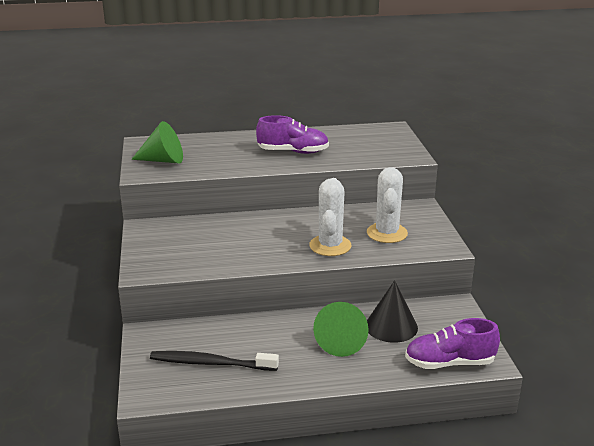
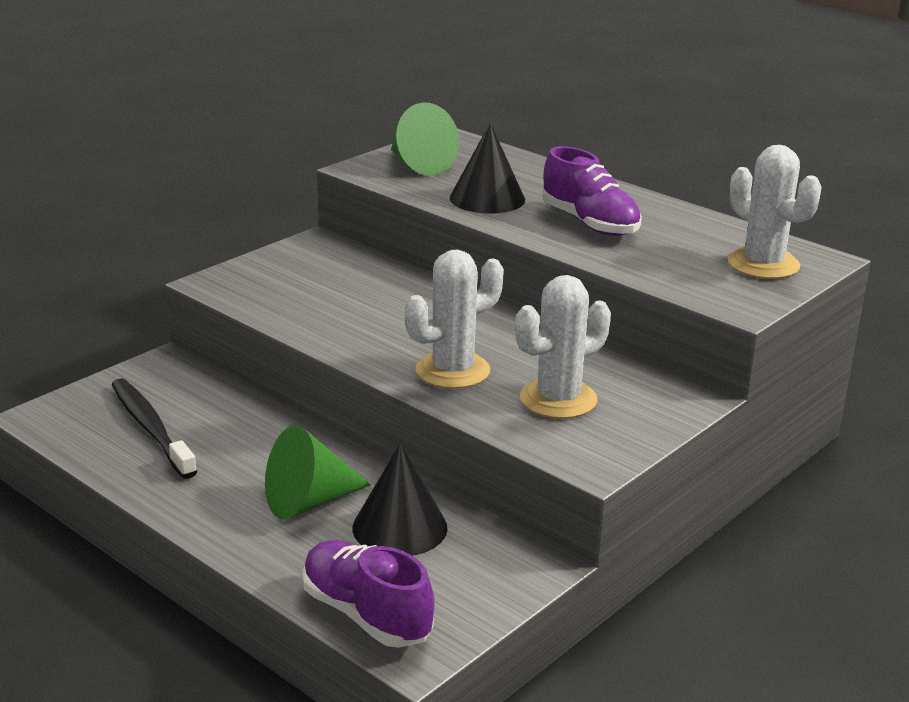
camera: 50 degrees right, 0 degrees up
none -> black cone [450,123,525,214]
none -> white cactus [728,145,822,279]

